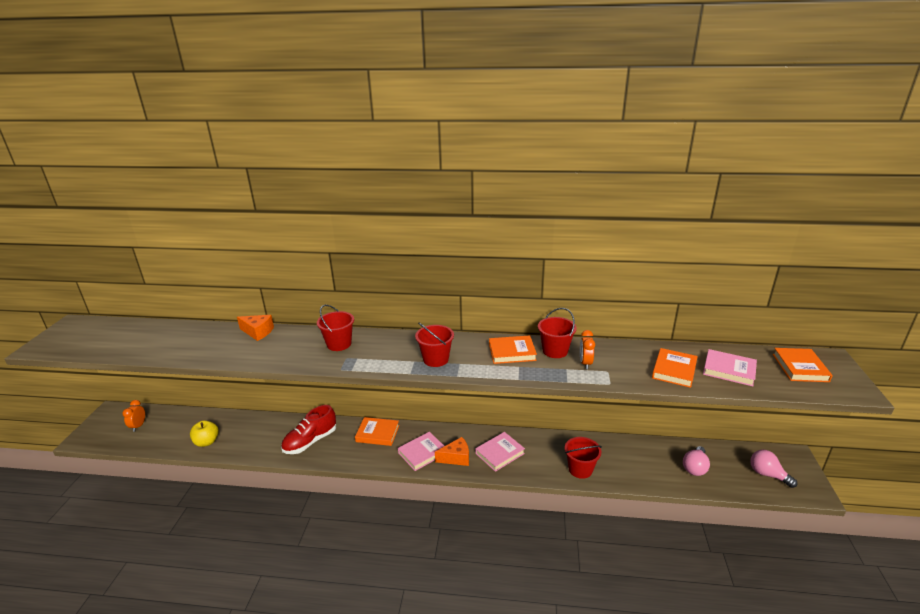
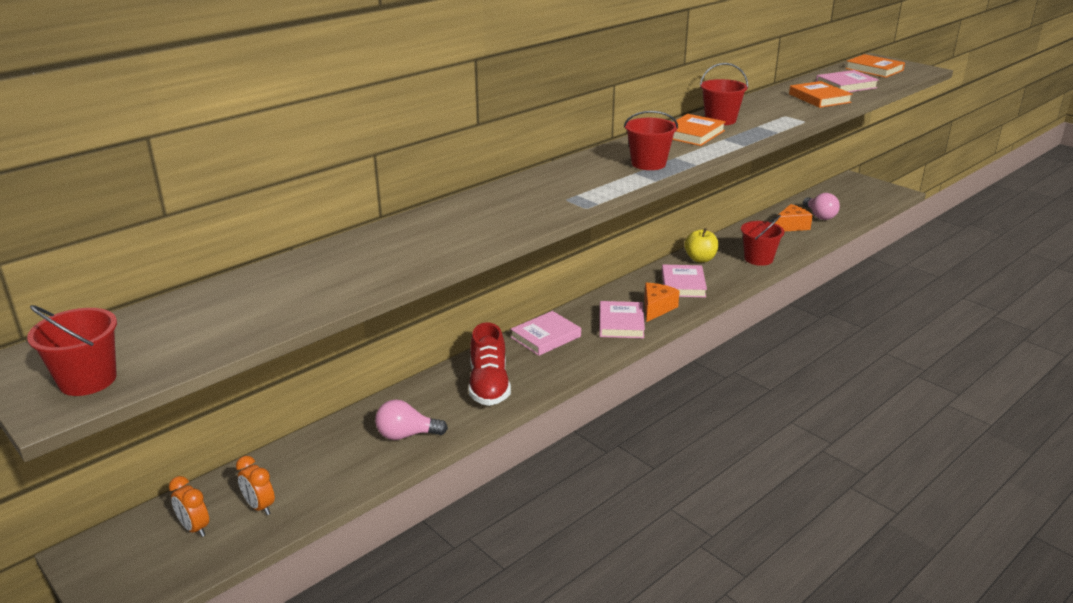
camera: 50 degrees left, 0 degrees up
yellow apple [190,420,219,447] -> yellow apple moved to [684,228,719,263]
orange cheese [237,315,274,341] -> orange cheese moved to [775,204,813,232]
red bucket [317,305,354,351] -> red bucket moved to [27,305,117,396]
orange book [355,417,399,446] -> pink book [511,311,581,356]
orange clock [580,330,595,369] -> orange clock moved to [236,456,275,515]
pink light bulb [750,450,797,488] -> pink light bulb moved to [375,399,448,440]

